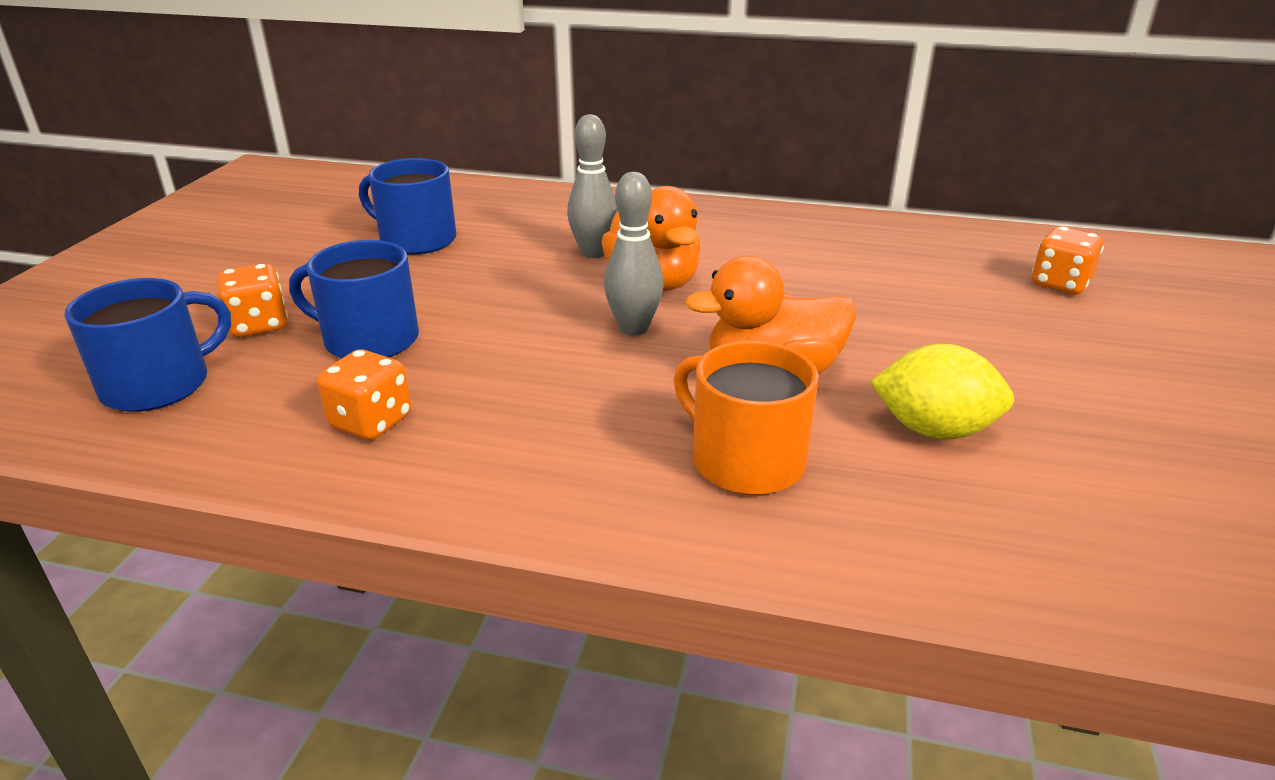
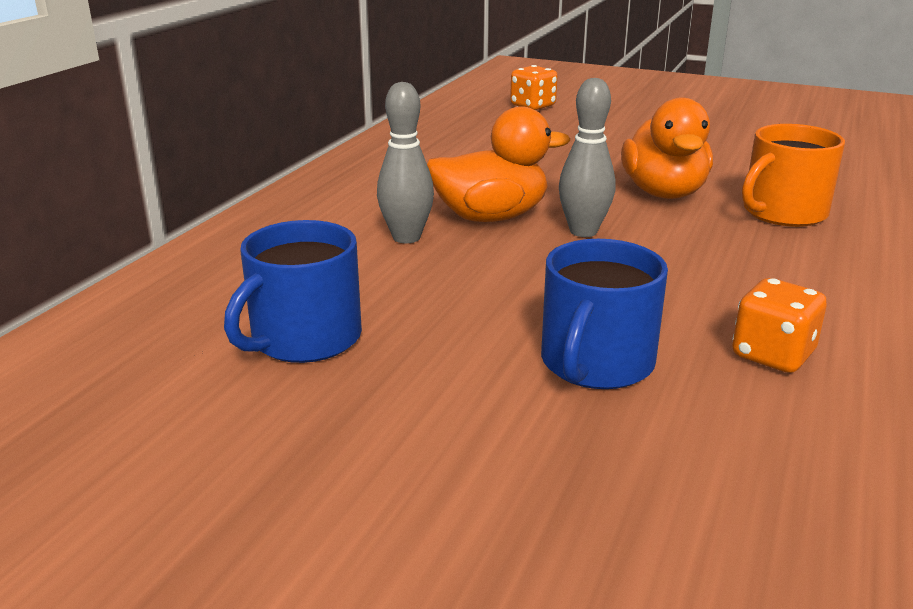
camera: 80 degrees left, 5 degrees down
blue mug [65,278,231,412] -> none
orange dice [217,264,288,337] -> none
yellow lemon [870,344,1014,440] -> none

